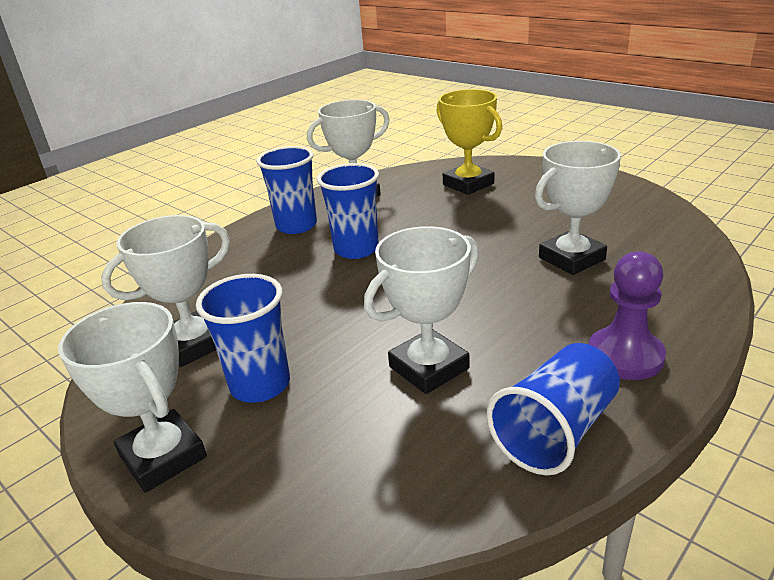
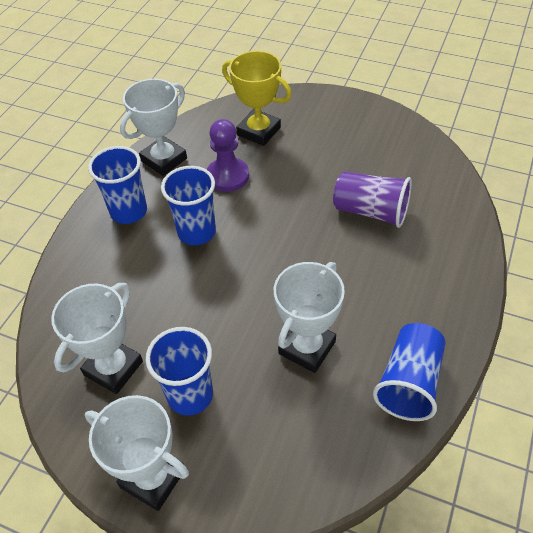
camera: 20 degrees left, 20 degrees up
white trophy [535,141,621,275] -> purple cup [333,171,412,228]
purple pawn [588,251,666,380] -> purple pawn moved to [207,119,249,192]

